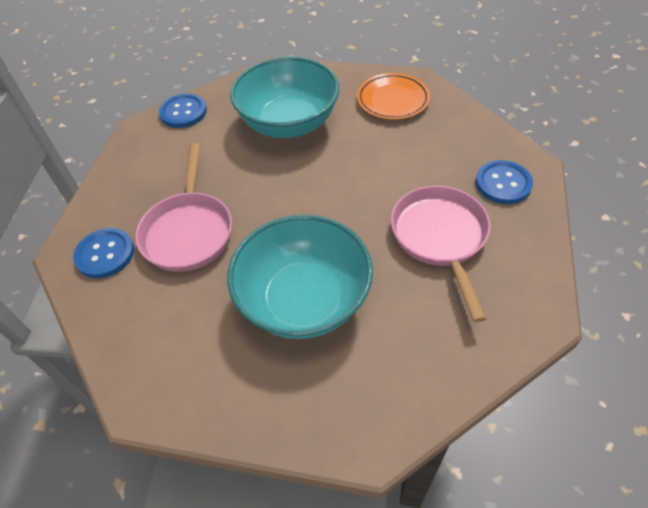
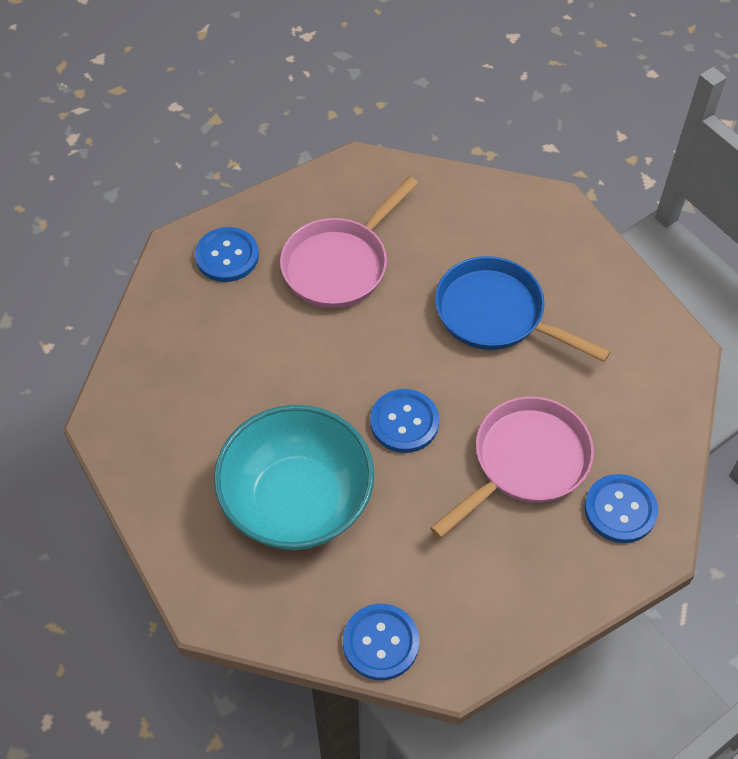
camera: 135 degrees left, 5 degrees up
turquoise bowl [227,215,373,339] -> blue pan [435,256,610,362]
orange plate [357,73,430,120] -> none
none -> blue button [370,389,439,453]

